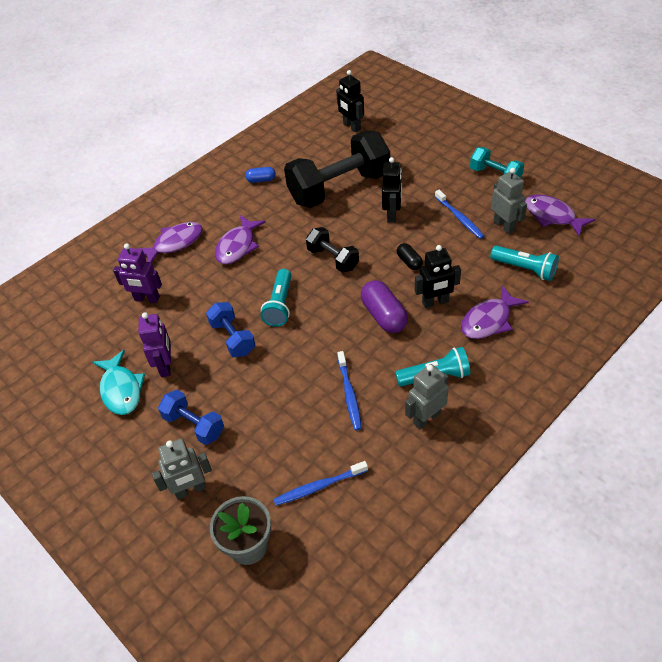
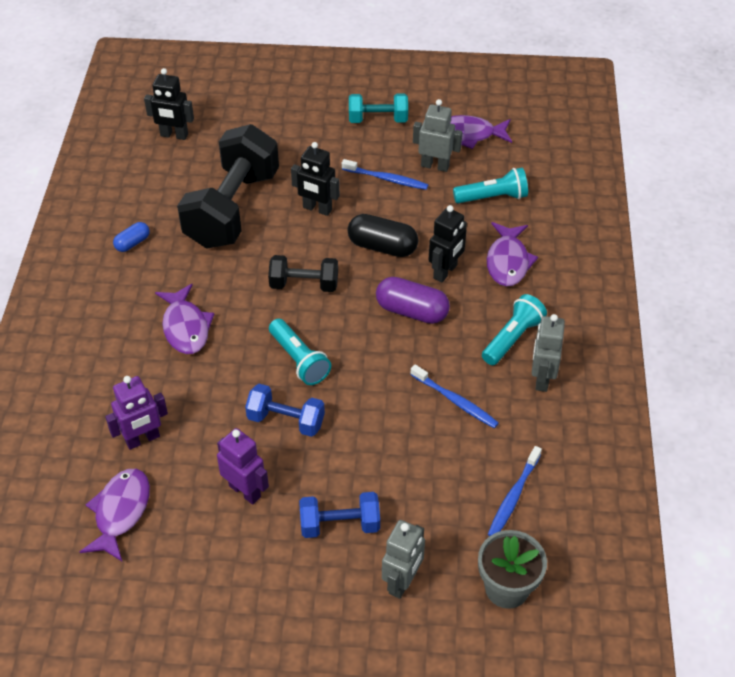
camera: 45 degrees left, 0 degrees up
turquoise fish [92,350,145,415] -> none
purple fish [137,222,203,263] -> purple fish moved to [80,469,150,561]
black robot [382,157,402,223] -> black robot turned 150 degrees clockwise [291,142,340,216]
black capsule [397,243,423,270] -> black capsule [348,214,418,257], size x1.78

